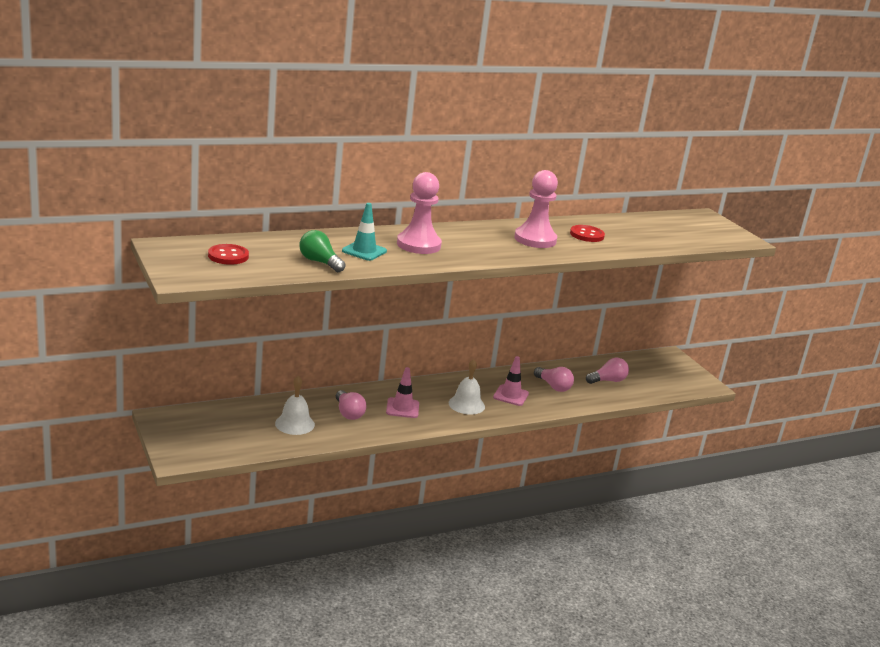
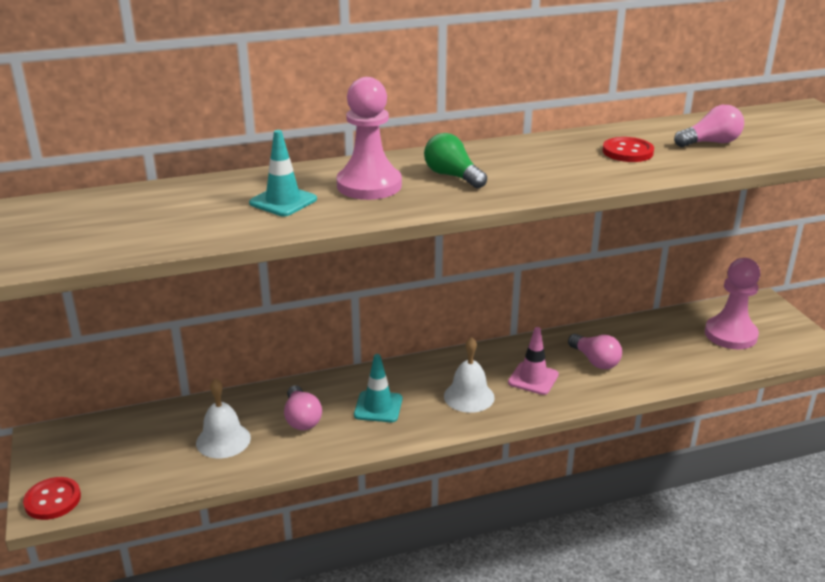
camera: 10 degrees right, 5 degrees up
red button [208,244,249,265] -> red button moved to [23,477,81,520]
green light bulb [299,230,346,272] -> green light bulb moved to [424,133,487,189]
pink traffic cone [386,367,419,418] -> turquoise traffic cone [354,354,402,422]
pink pawn [514,170,558,248] -> pink pawn moved to [705,258,760,349]
pink light bulb [586,358,629,384] -> pink light bulb moved to [674,105,744,147]

